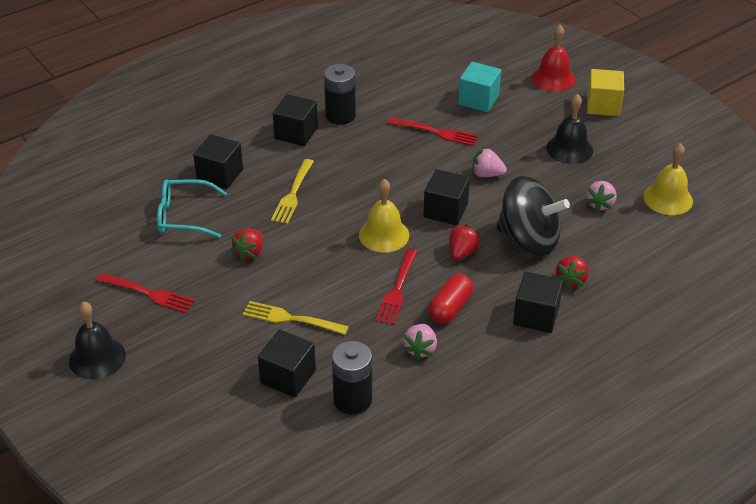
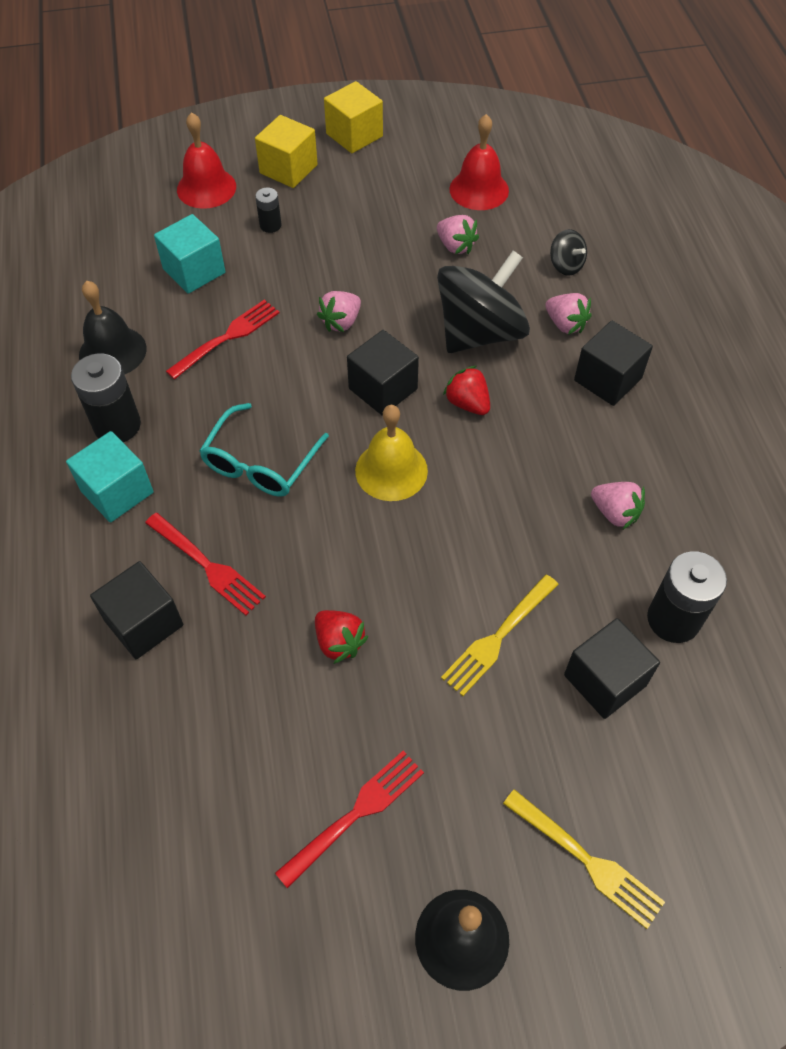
camera: 65 degrees left, 15 degrees up
turquoise glasses [157,179,227,238] -> turquoise glasses moved to [199,403,329,497]
yellow fork [271,159,314,224] -> yellow fork moved to [503,789,665,929]
black cube [273,94,318,146] -> turquoise cube [66,431,154,522]
red fork [375,249,418,325] -> red fork moved to [145,513,266,616]
red capsule [428,274,473,324] -> none
black bell [546,94,593,164] -> black bell moved to [79,281,146,374]
red strawberry [556,256,588,289] -> pink strawberry [545,293,591,335]
yellow bell [643,143,693,215] -> red bell [449,114,509,210]
none -> black battery [255,188,282,233]
none -> yellow cube [324,81,383,153]
none -> black spinning top [550,229,587,276]

